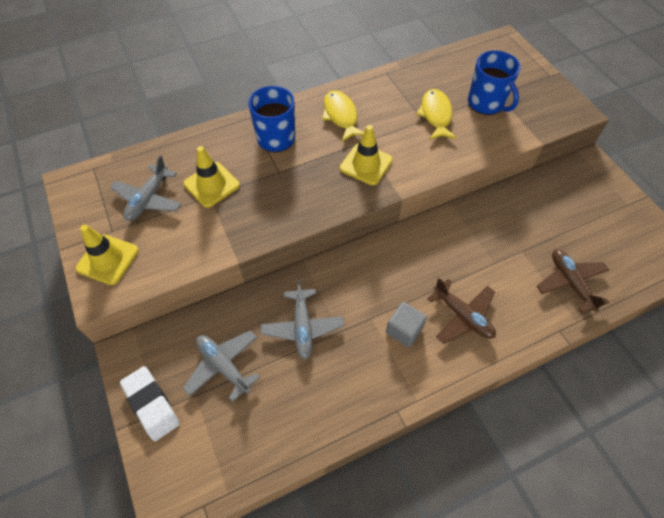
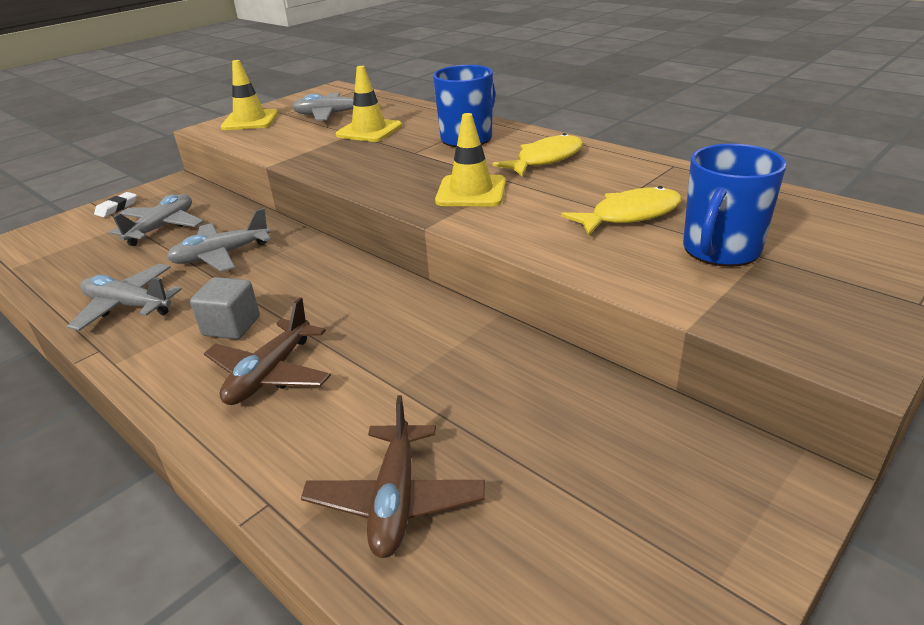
camera: 70 degrees right, 25 degrees down
white eraser [120,366,180,441] -> white eraser [94,192,137,217], size x0.56
brown plane [537,250,610,313] -> brown plane turned 135 degrees clockwise [301,395,485,558]
none -> grey plane [67,264,182,331]

